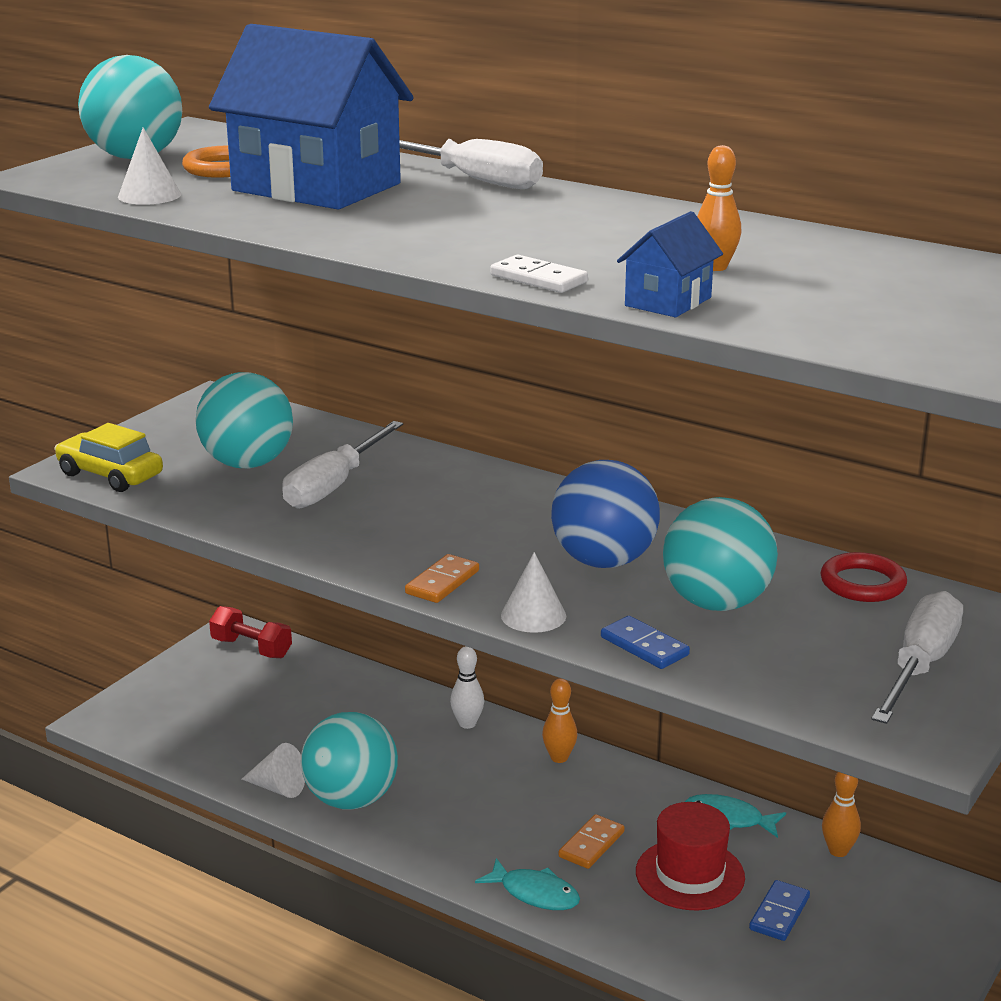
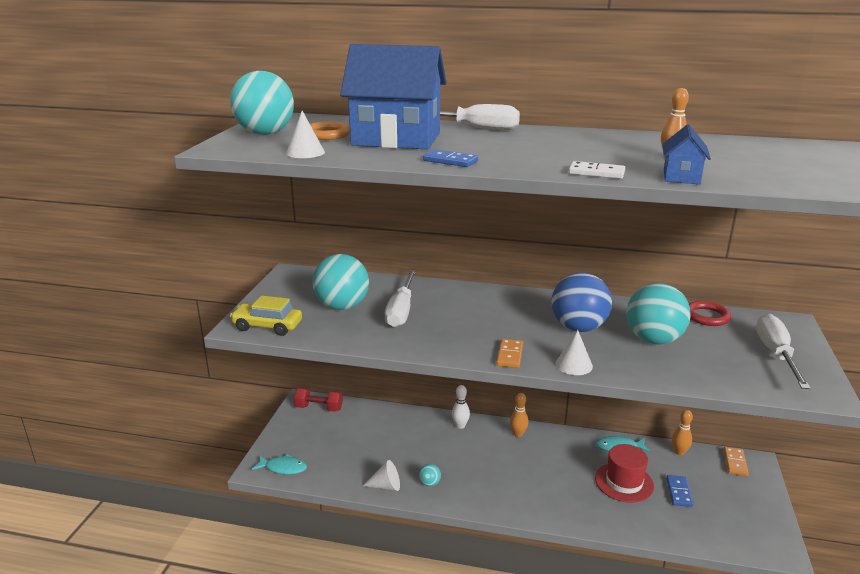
camera: 20 degrees left, 0 degrees up
turquoise ball [301,712,398,809] -> turquoise ball [419,464,441,486], size x0.41
turquoise fish [475,858,580,910] -> turquoise fish moved to [252,454,307,475]
orange domino [559,814,625,869] -> orange domino moved to [724,447,749,476]
blue domino [601,616,690,669] -> blue domino moved to [423,149,478,167]

